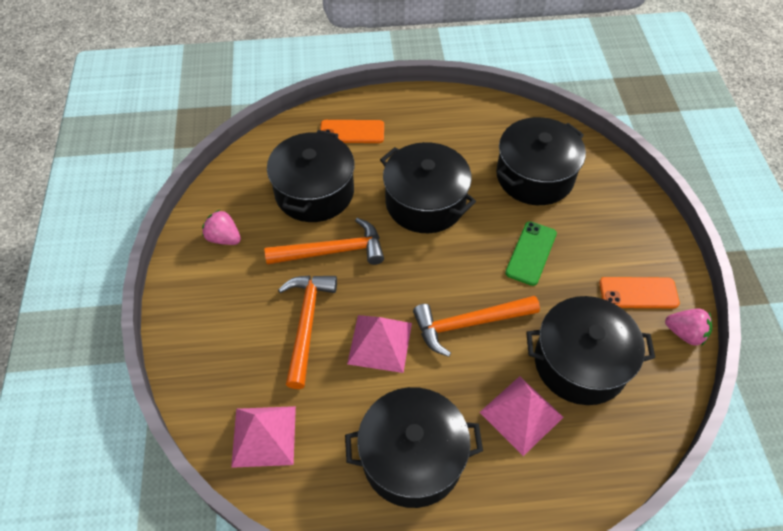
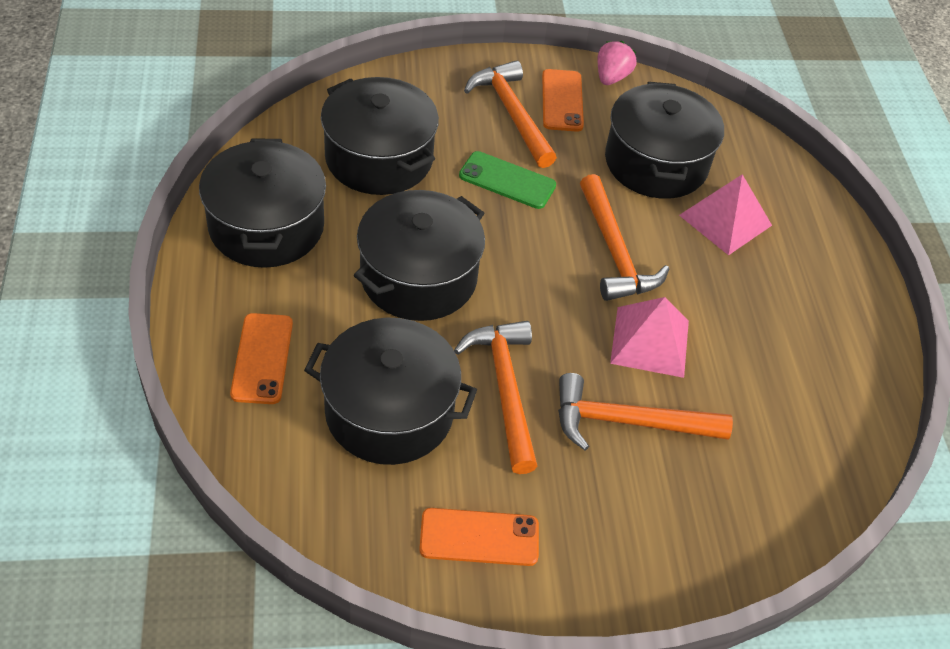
camera: 95 degrees left, 5 degrees down
pink strawberry [202,210,241,245] -> orange phone [419,508,539,566]
pink pyramid [231,406,296,468] -> none
black pot [345,387,483,508] -> black pot moved to [199,139,326,268]
none -> orange hammer [464,60,557,168]

